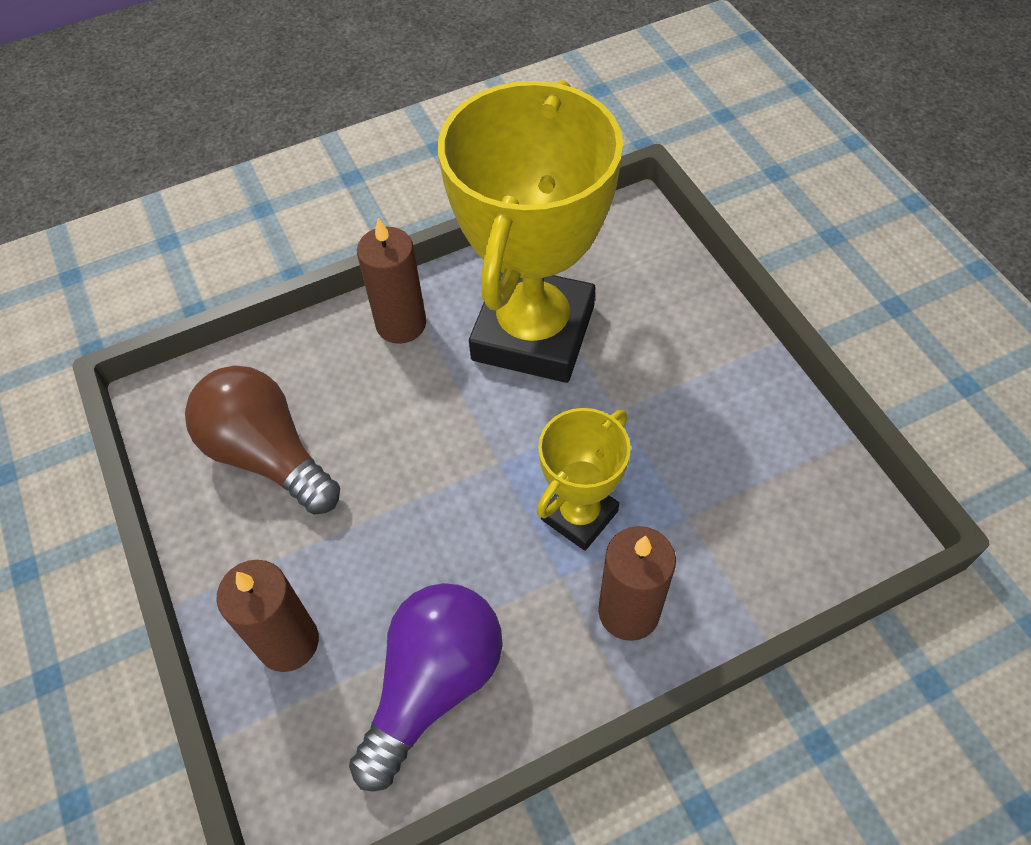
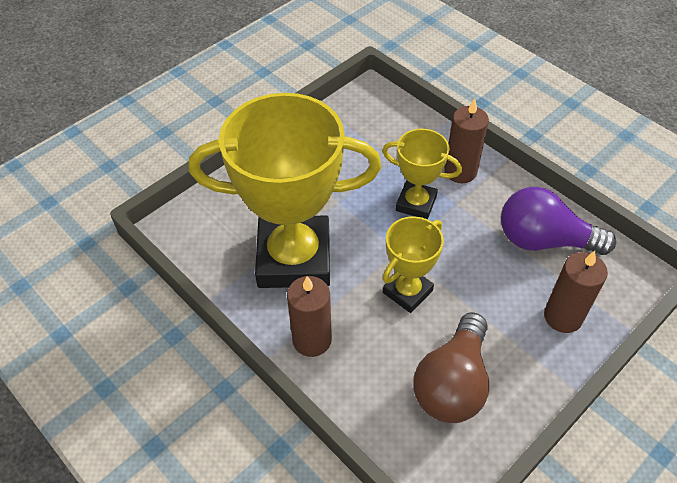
camera: 110 degrees left, 5 degrees down
none -> yellow trophy [383,216,444,313]

